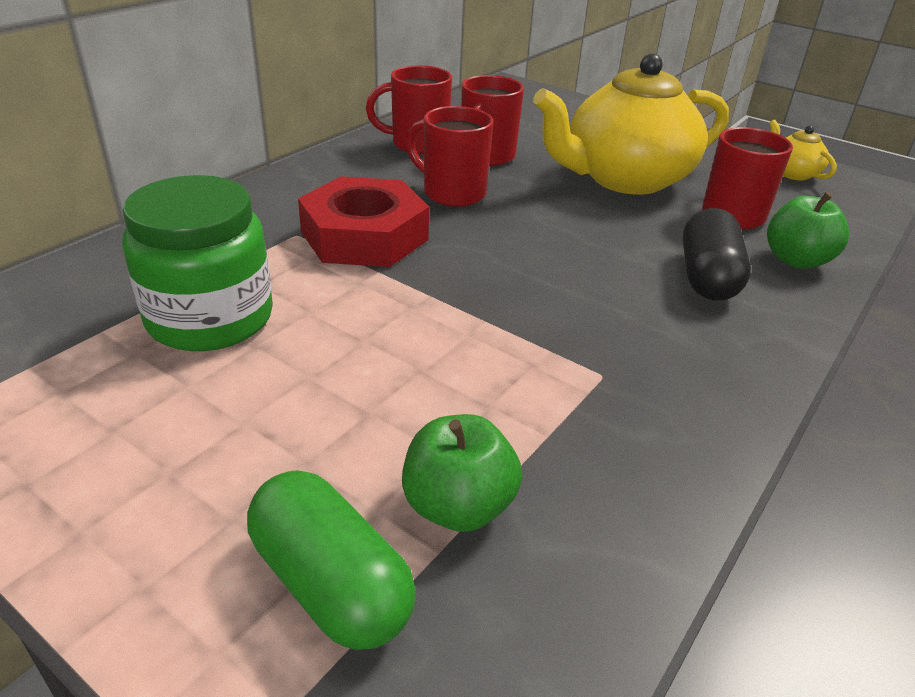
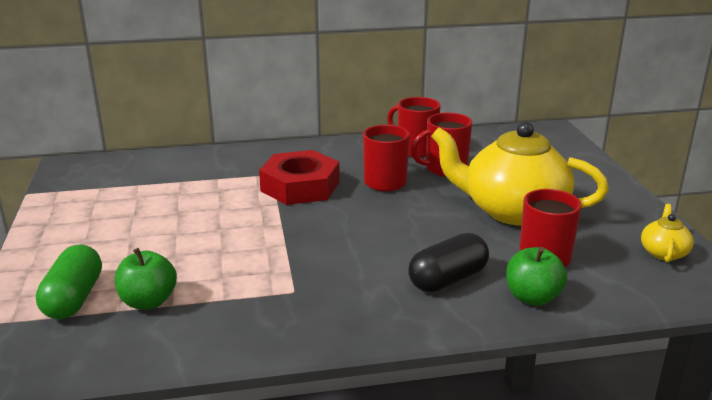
camera: 45 degrees right, 10 degrees down
green jar [122,175,273,351] -> none

